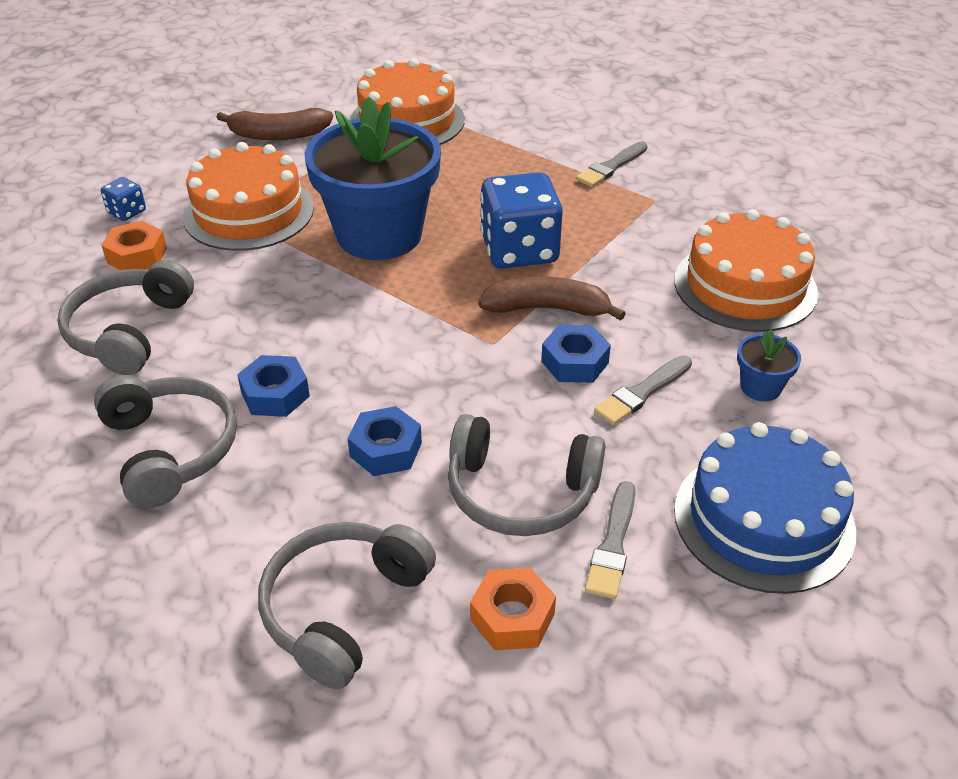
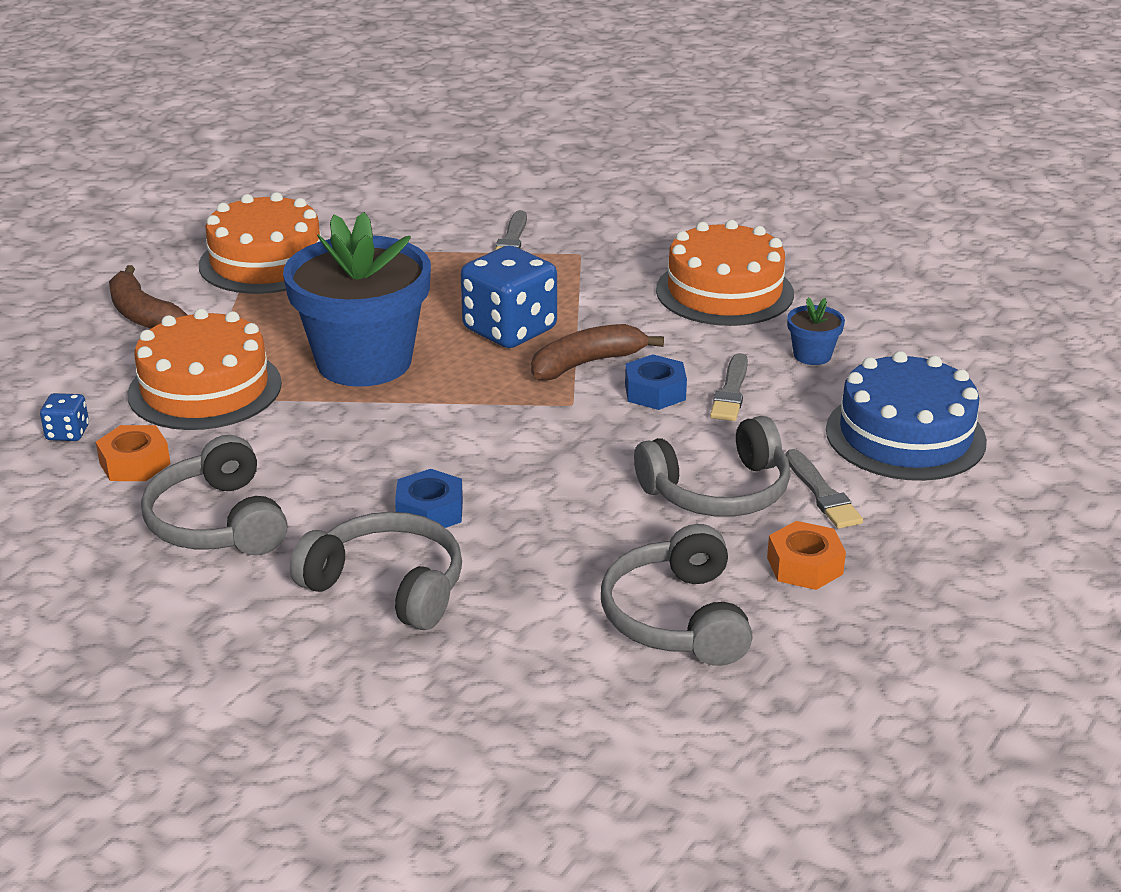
camera: 35 degrees left, 10 degrees down
brown banana [216,108,333,140] -> brown banana turned 90 degrees clockwise [109,265,187,329]
blue nut [347,406,422,476] -> none

